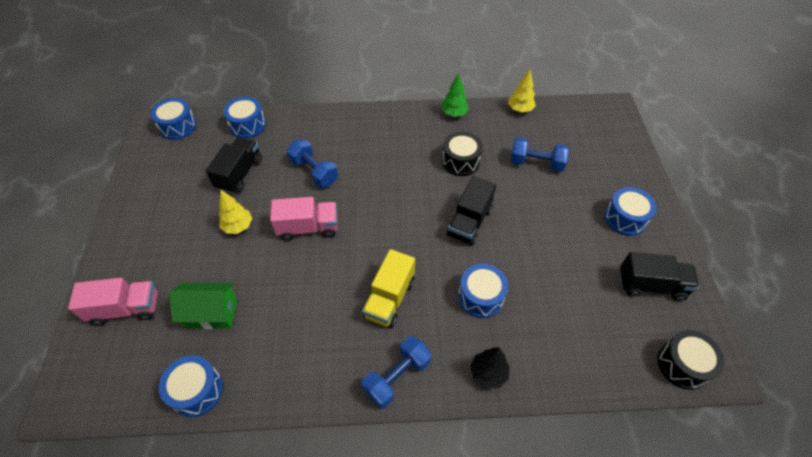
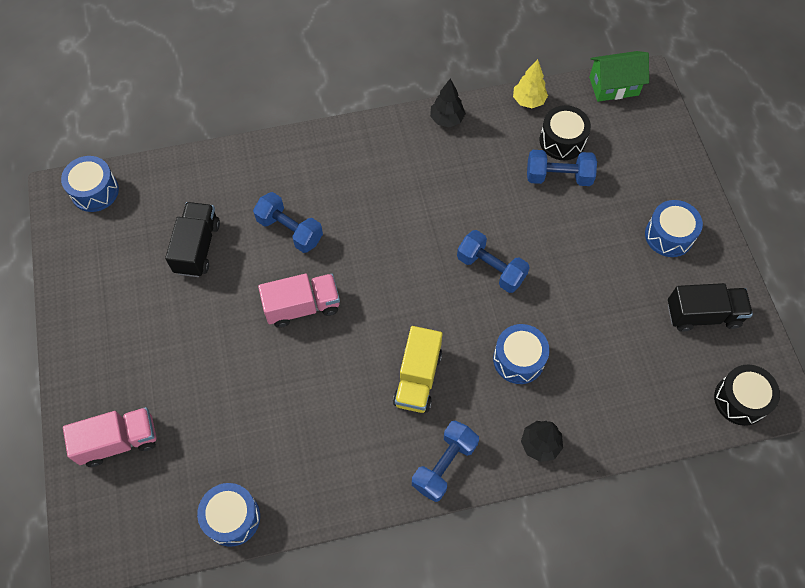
camera: 10 degrees left, 10 degrees up
green house [169,283,237,329] -> green house moved to [589,51,649,102]
yellow tree [219,190,252,234] -> none
blue drum [223,97,266,138] -> none
green tree [441,73,469,117] -> black tree [430,79,466,127]
black drum [442,132,483,176] -> black drum moved to [540,105,591,160]
black truck [446,176,496,245] -> blue dumbbell [457,230,530,293]

